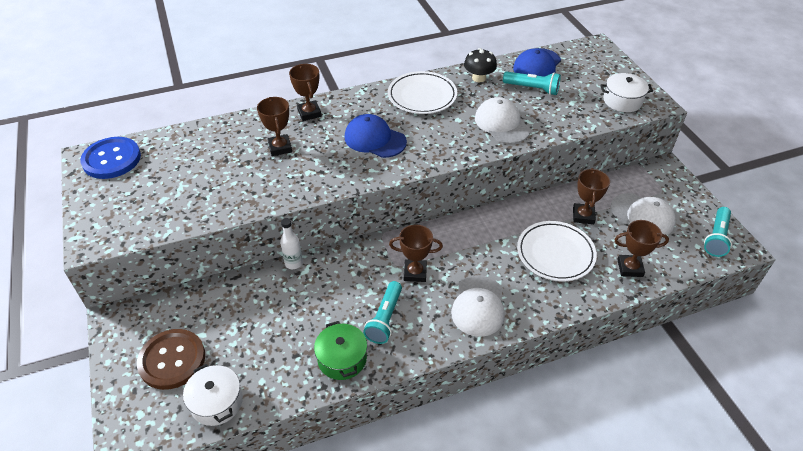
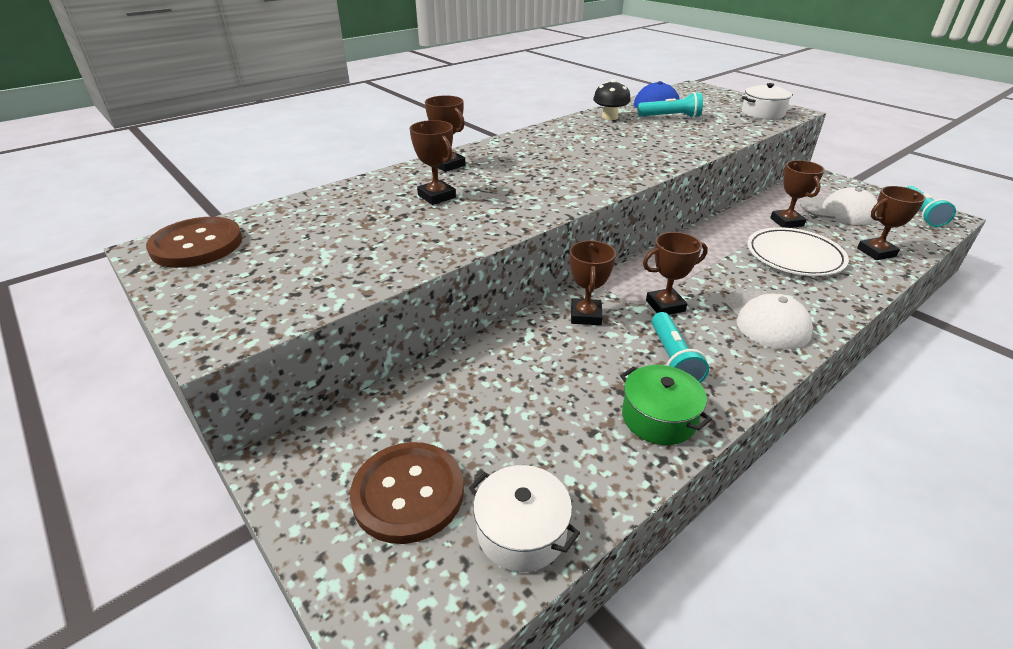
camera: 20 degrees left, 10 degrees down
blue button [80,137,141,179] -> brown button [146,217,243,268]
white bottle [280,218,303,269] -> none
blue cap [345,114,407,158] -> none
white plate [388,71,457,114] -> none
white cap [475,97,530,144] -> none
none -> brown trophy [569,240,616,325]

